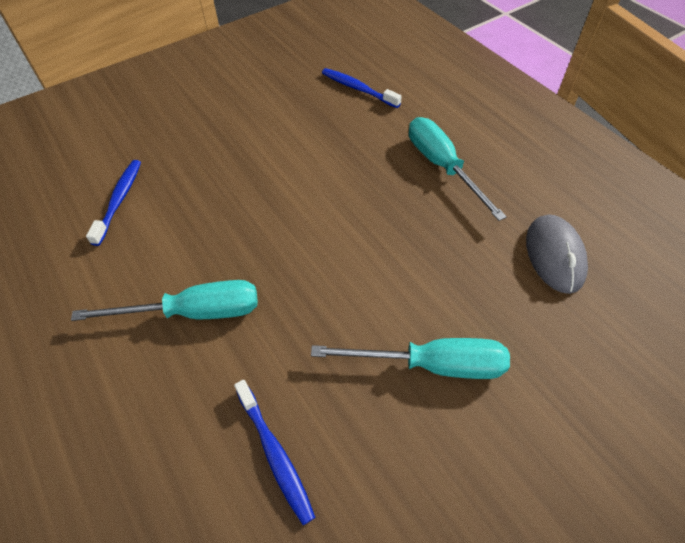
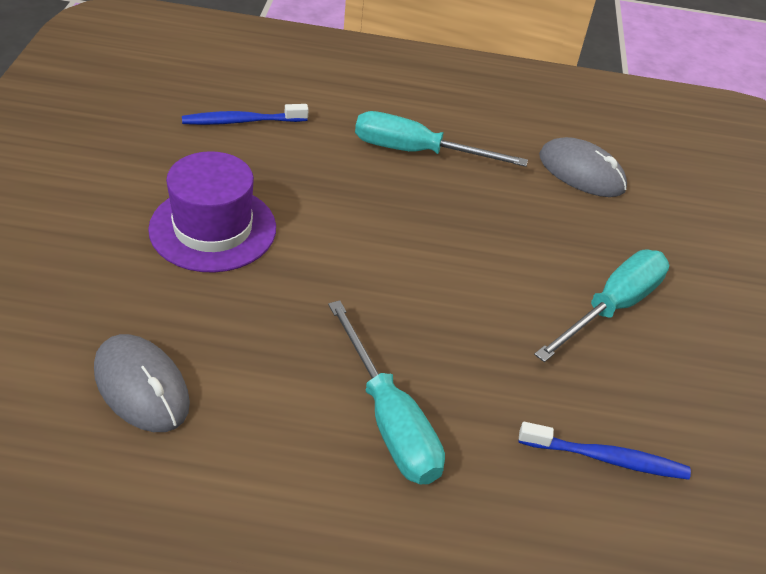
camera: 55 degrees left, 10 degrees down
turquoise screwdriver [71,280,258,321] -> turquoise screwdriver turned 120 degrees clockwise [328,300,445,484]
blue toothbrush [86,160,141,246] -> grey mouse [94,334,190,432]
none -> purple hat [148,151,276,273]

